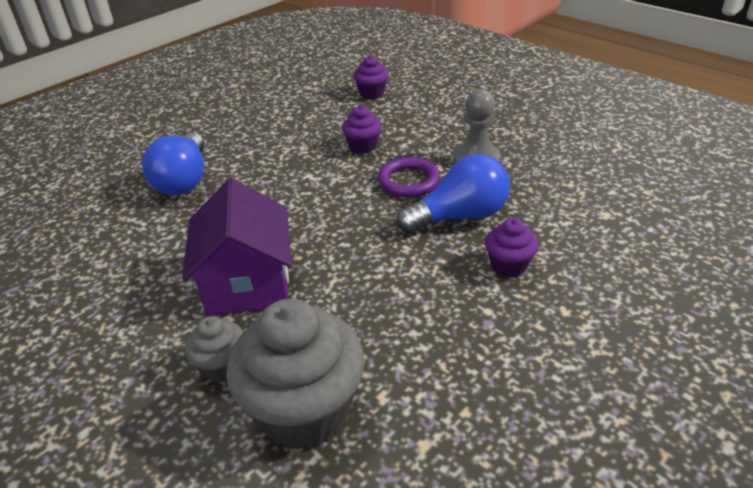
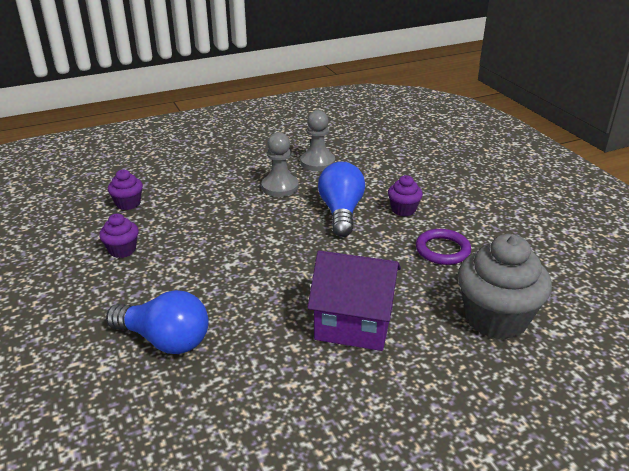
camera: 70 degrees left, 5 degrees down
grey cupcake [185,316,244,382] -> none
purple cupcake [342,105,382,154] -> purple cupcake moved to [99,213,139,258]
purple ring [378,157,440,197] -> purple ring moved to [416,229,471,265]
none -> grey pawn [300,110,335,171]

